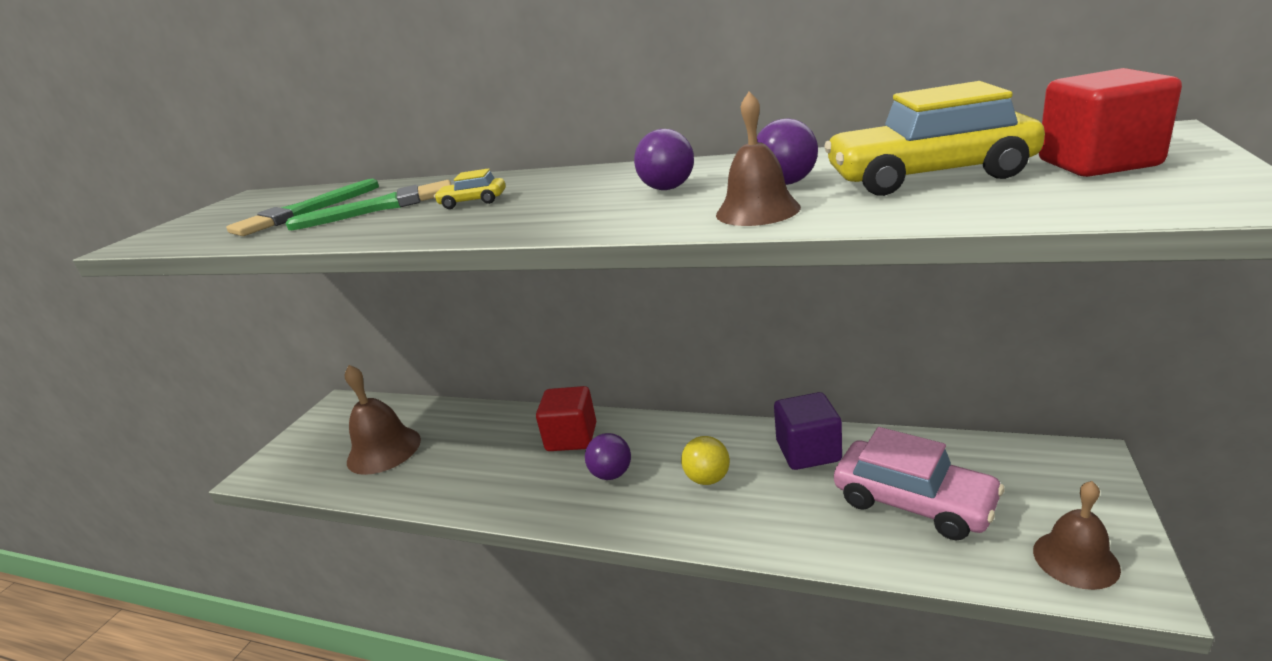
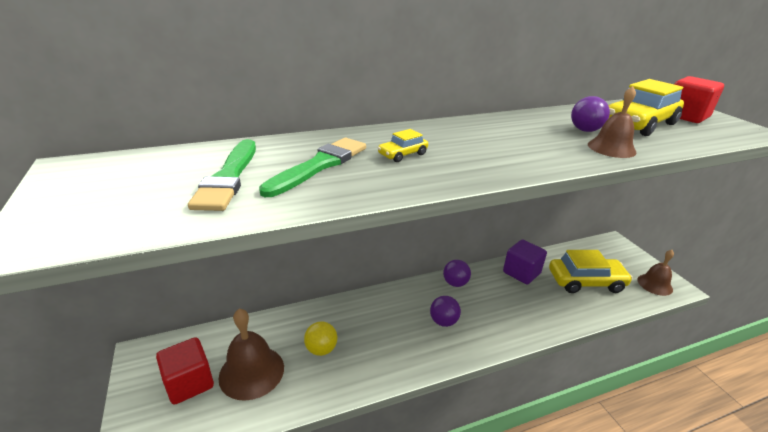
camera: 45 degrees left, 5 degrees up
red cube [536,386,596,451] -> red cube moved to [156,337,214,405]
purple ball [634,129,694,190] -> purple ball moved to [443,260,471,287]
yellow ball [681,436,730,485] -> yellow ball moved to [304,321,337,356]
pink car [834,427,1004,540] -> yellow car [549,250,633,293]

